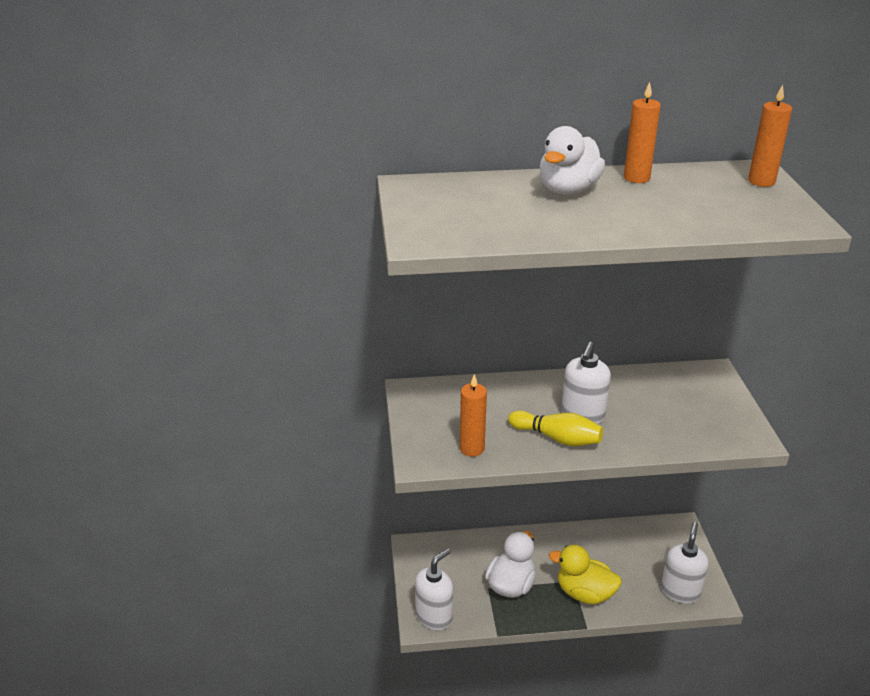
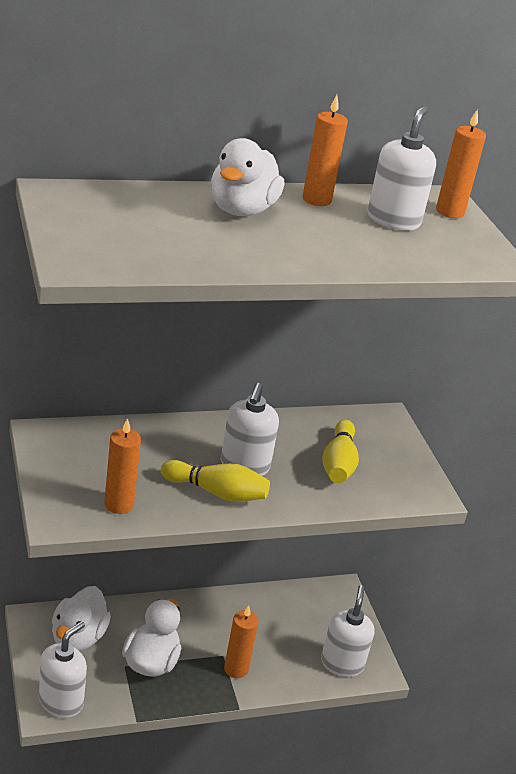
camera: 15 degrees left, 0 degrees up
yellow duck [549,545,622,604] -> orange candle [224,605,259,678]
none -> white duck [52,586,111,651]
none -> yellow bowling pin [322,420,359,483]
none -> white soap dispenser [368,106,436,230]

